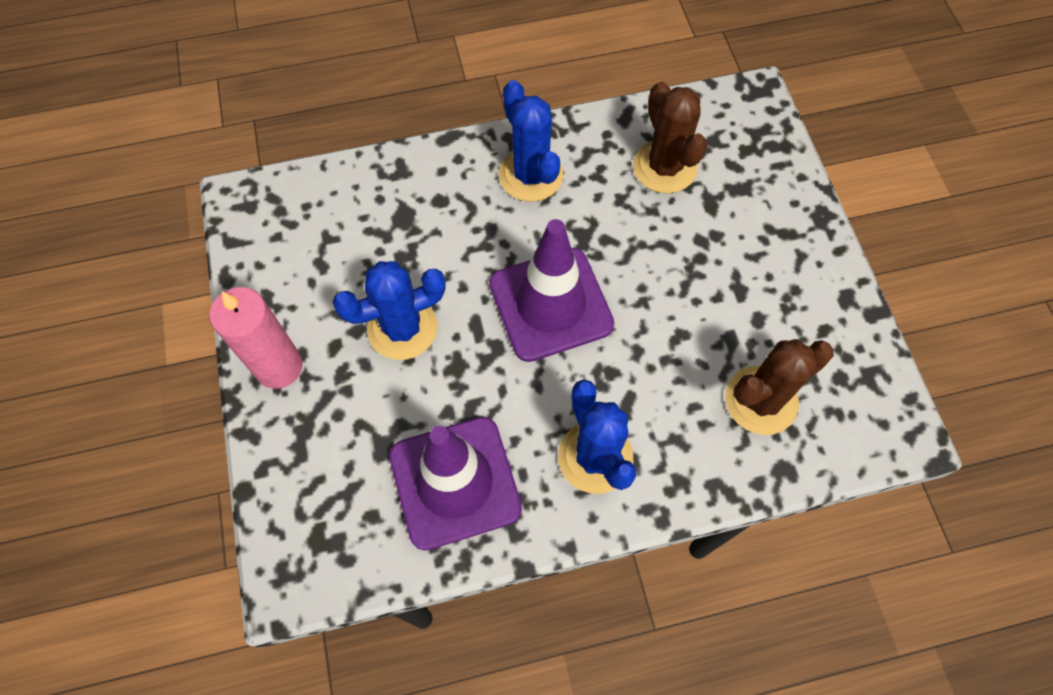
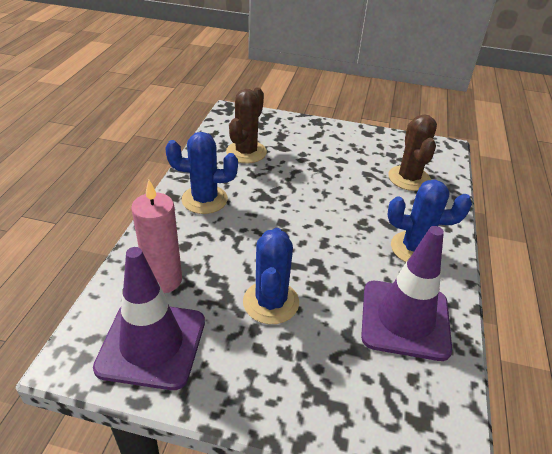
camera: 65 degrees left, 25 degrees down
pink candle [209,287,303,389] -> pink candle moved to [131,180,182,293]
purple traffic cone [489,219,614,362] -> purple traffic cone moved to [93,247,205,390]
brown cactus [633,82,707,193] -> brown cactus turned 75 degrees counterclockwise [226,87,267,163]

